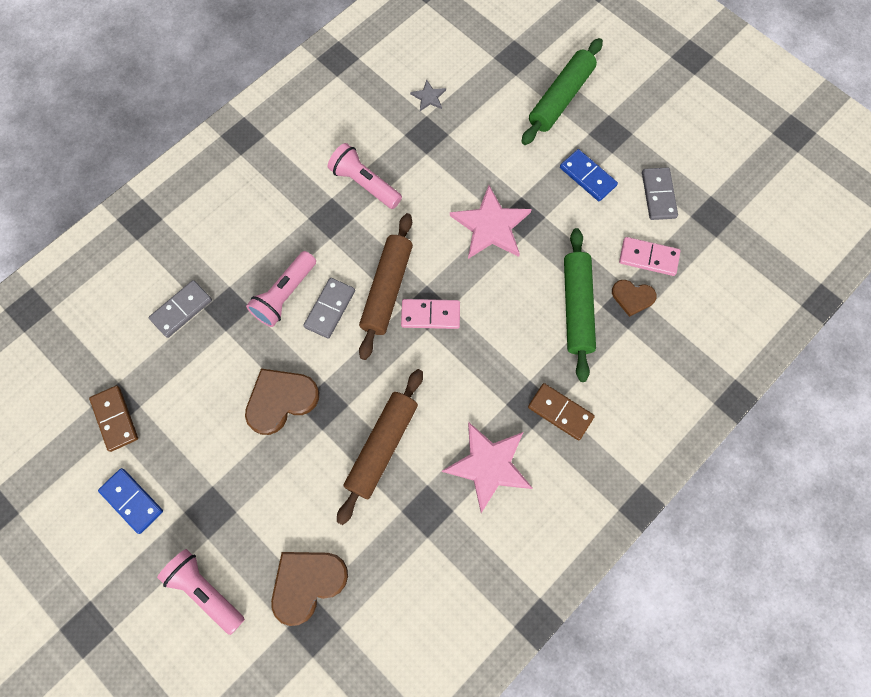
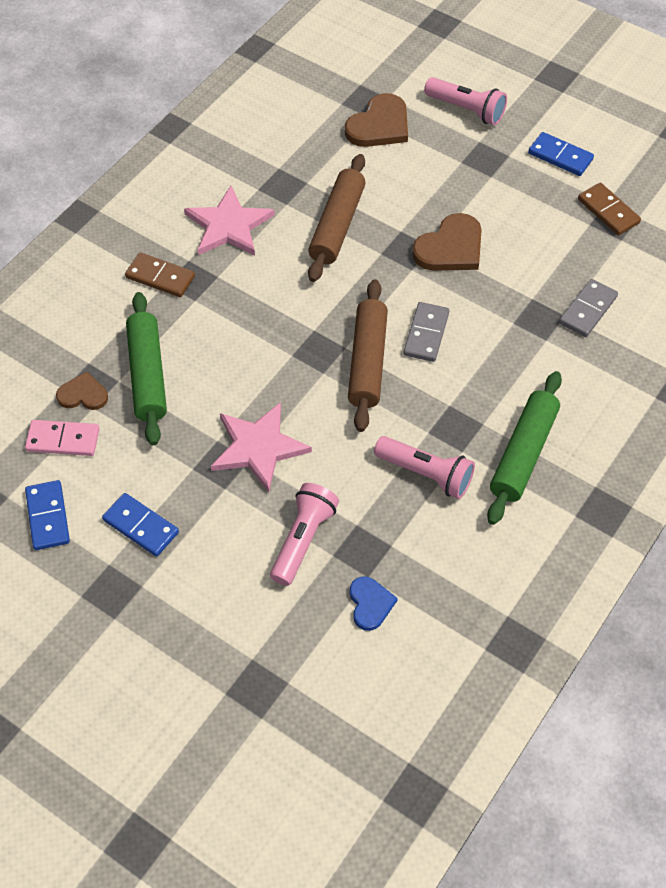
camera: 170 degrees right, 15 degrees down
pink flashlight [246,251,316,327] -> pink flashlight moved to [270,483,339,586]
pink domino [401,299,460,329] -> none
grey star [410,79,446,111] -> blue heart [350,576,398,631]
green rolling pin [522,38,603,145] -> green rolling pin moved to [487,371,562,525]
grey domino [642,167,678,220] -> blue domino [25,480,70,550]

